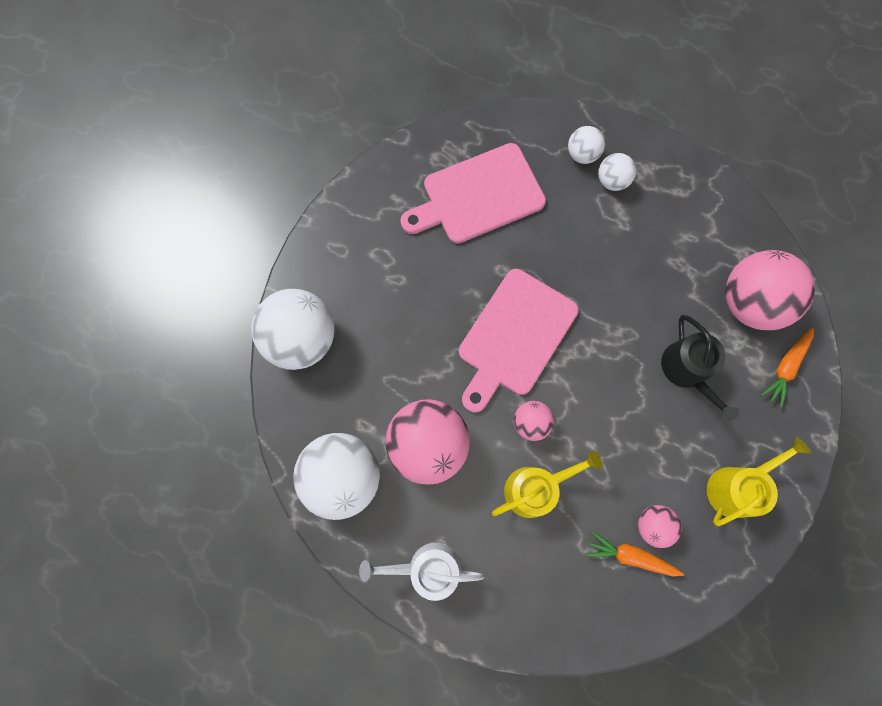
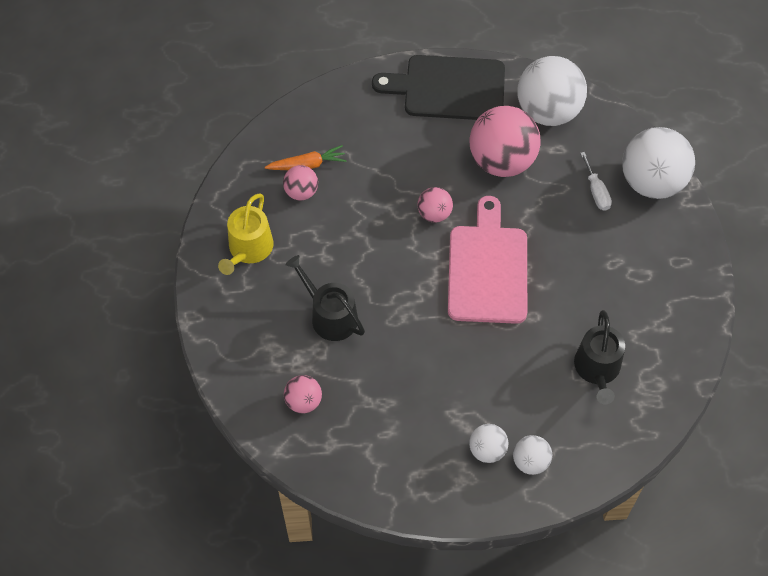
camera: 150 degrees right, 15 degrees down
white watering can [359,543,484,601] -> black cutting board [372,55,505,120]
pink cutting board [400,143,546,244] -> black watering can [574,310,625,404]
yellow watering can [492,450,602,518] -> none
pink ball [725,250,815,330] -> pink ball [284,375,322,413], size x0.50
orange carrot [761,327,814,407] -> none
none -> white screwdriver [580,152,612,211]

